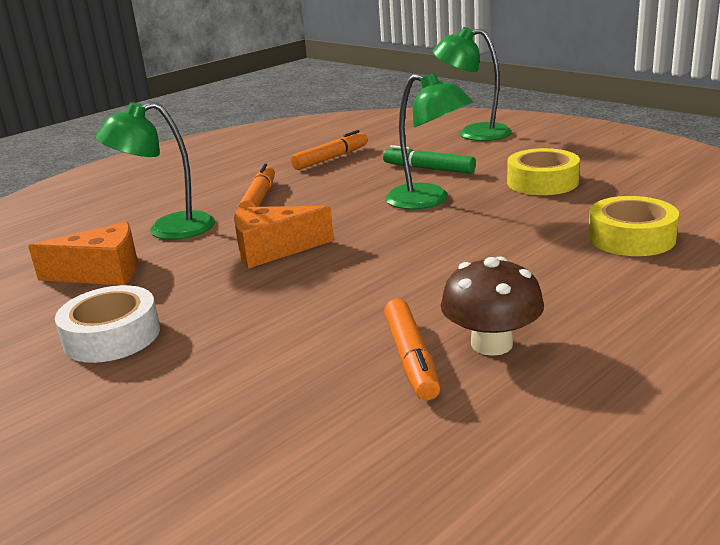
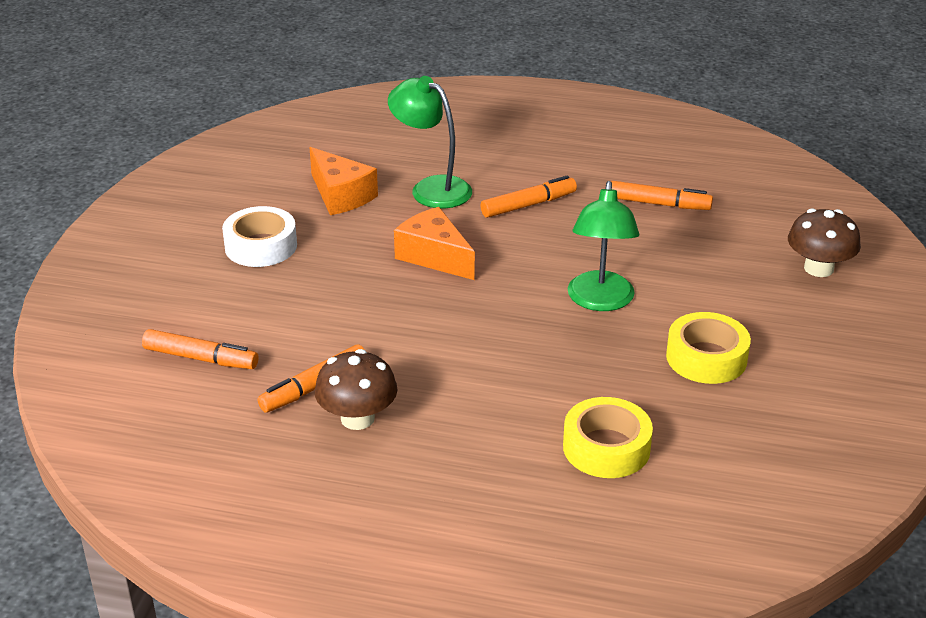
camera: 55 degrees right, 10 degrees up
green marker [383,145,476,174] -> none
green lamp [433,27,512,141] -> brown mushroom [788,208,861,277]
none -> orange marker [142,329,259,369]

